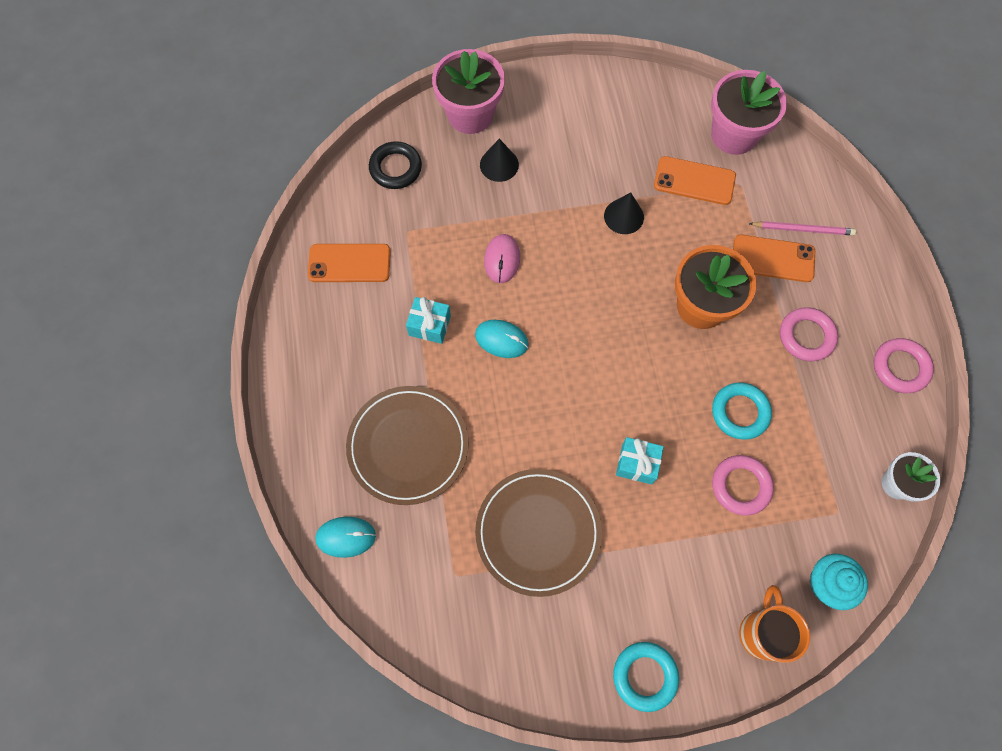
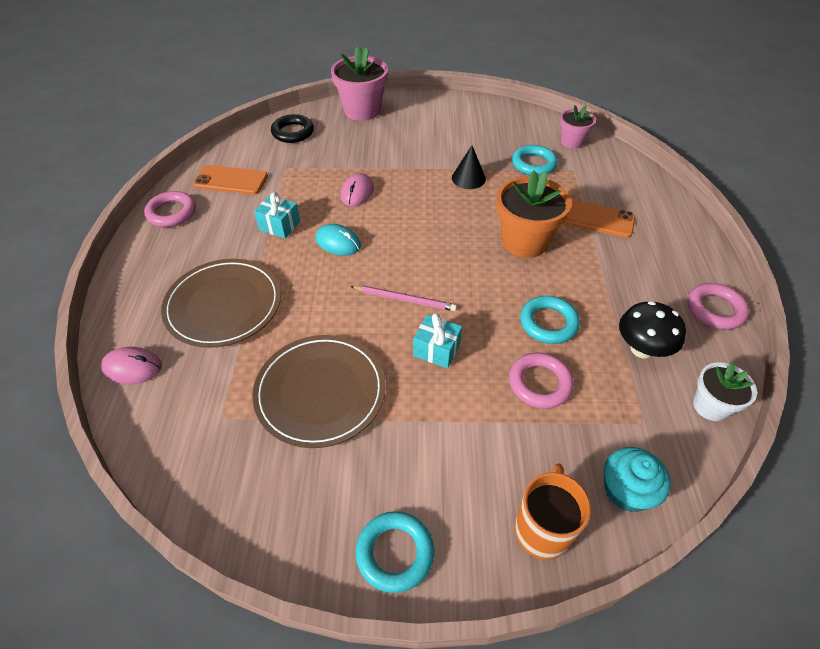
camera: 10 degrees right, 20 degrees down
turquoise mouse [315,517,376,558] -> pink mouse [101,347,162,384]
black cone [480,139,519,182] -> none
orange phone [654,156,736,205] -> turquoise ring [512,145,558,176]
pink flower pot [711,70,787,155] -> pink flower pot [560,105,596,149], size x0.59
pink pencil [748,221,856,235] -> pink pencil moved to [350,286,457,311]
pink ring [780,307,838,361] -> pink ring moved to [144,191,196,227]
none -> black mushroom [619,301,686,358]

